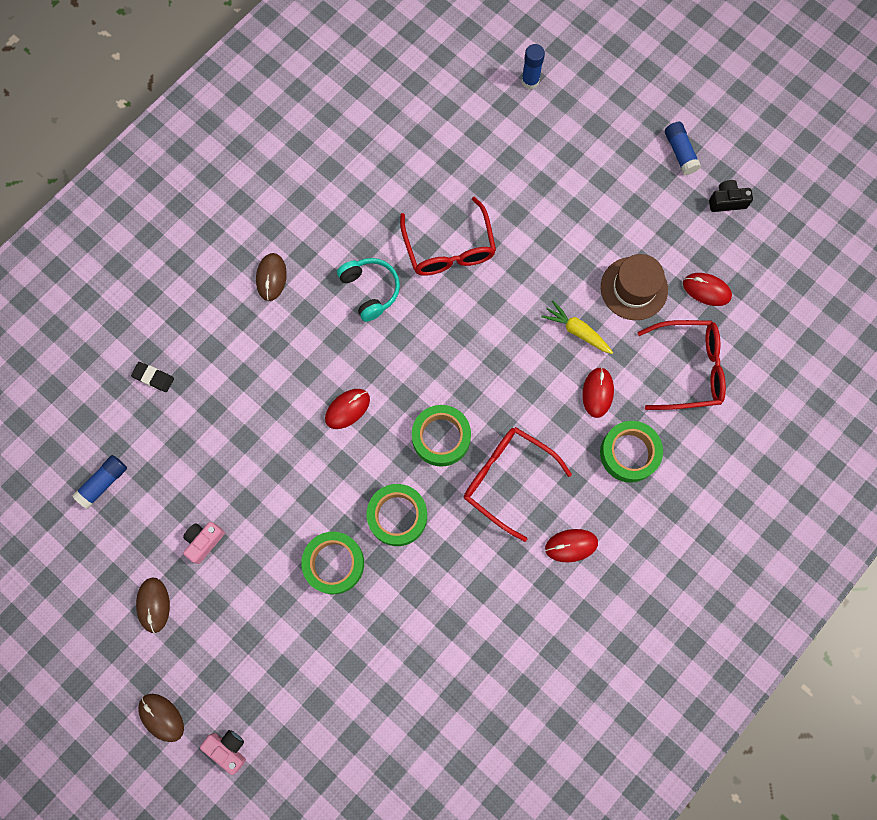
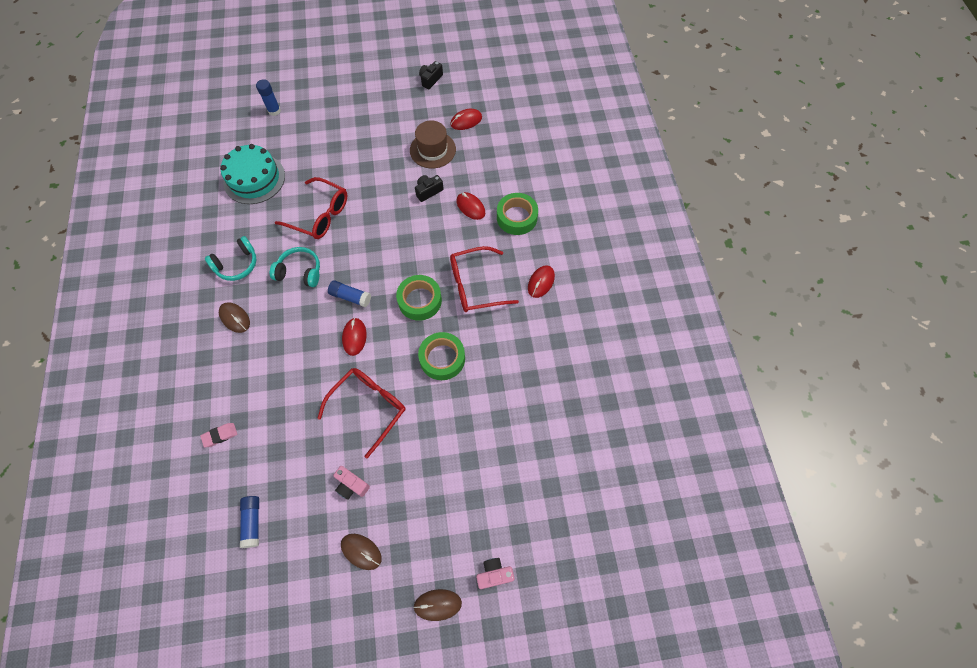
camera: 50 degrees left, 10 degrees down
black eraser [131,362,174,392] -> pink eraser [200,423,237,447]
pink camera [183,522,225,564] -> pink camera turned 45 degrees counterclockwise [333,466,370,500]
green tape [301,532,364,594] -> none
yellow carrot [541,301,613,354] -> black camera [415,175,444,202]
red glasses [637,320,726,410] -> red glasses moved to [317,368,406,458]
blue glue stick [665,122,701,175] -> blue glue stick moved to [328,281,371,307]
none -> turquoise headphones [205,236,256,281]
none -> turquoise cake [220,144,285,204]

